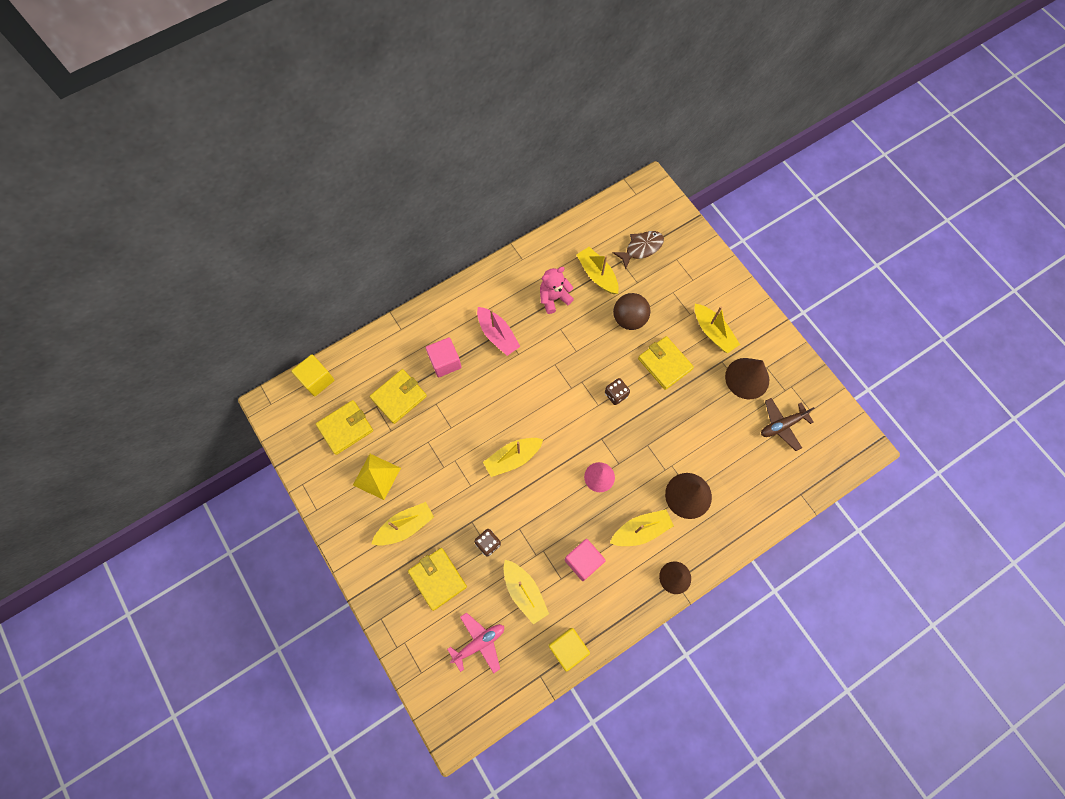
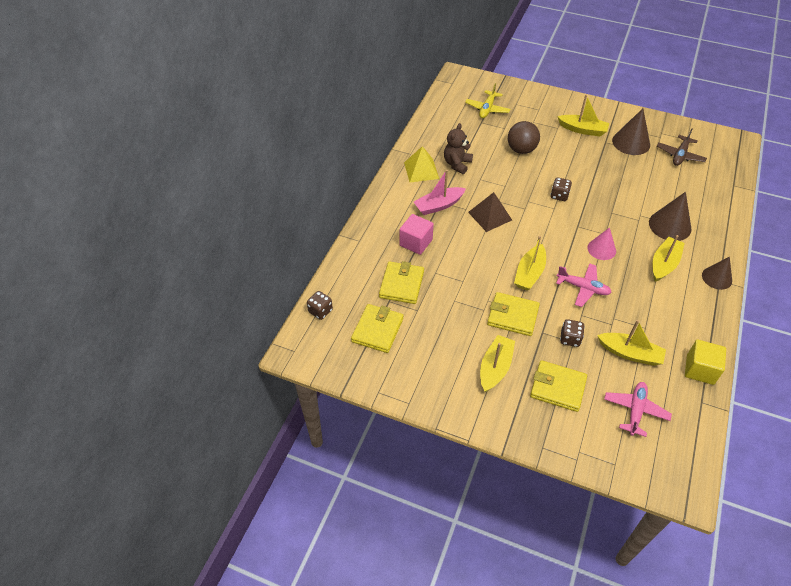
camera: 35 degrees left, 20 degrees down
yellow cube [291,354,334,397] -> brown dice [307,291,333,320]
yellow pyramid [353,454,401,500] -> yellow pyramid moved to [404,146,439,182]
pink boat [477,307,521,356] -> pink boat turned 135 degrees clockwise [414,170,466,215]
pink teddy bear [540,267,574,314] -> brown teddy bear [444,123,473,174]
pink cube [565,539,606,581] -> none
yellow boat [576,247,619,294] -> none
brown fish [613,231,664,269] -> yellow plane [465,83,510,118]
yellow wallet [638,336,694,390] -> yellow wallet moved to [487,292,540,336]
none -> brown pyramid [468,192,512,232]
none -> pink plane [556,263,612,307]

